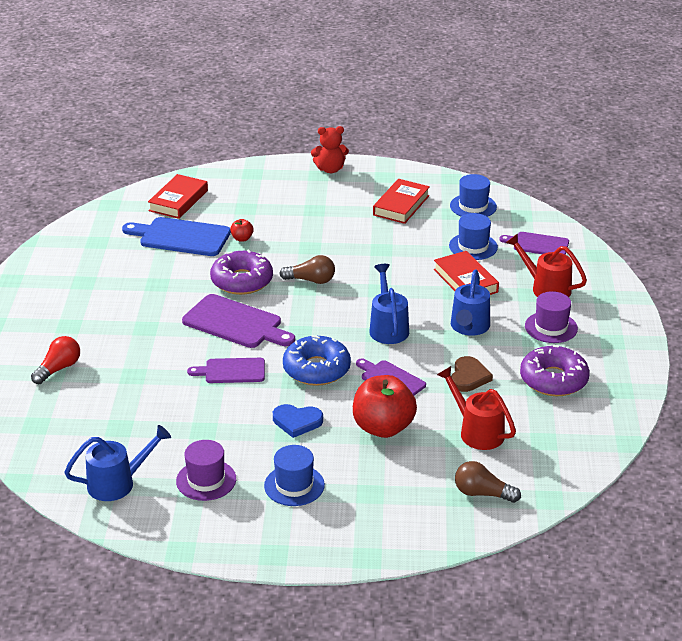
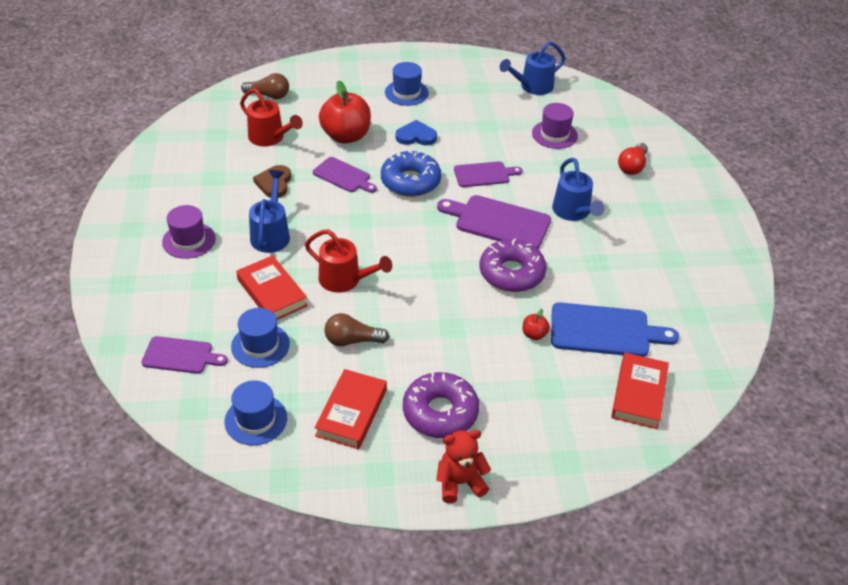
camera: 170 degrees right, 10 degrees up
purple hat [176,440,236,501] -> purple hat moved to [532,103,578,149]
brown light bulb [279,255,335,284] -> brown light bulb moved to [324,313,389,346]
blue watering can [369,264,409,344] -> blue watering can moved to [552,158,605,221]
red watering can [506,233,587,297] -> red watering can moved to [305,229,392,293]
purple donut [520,345,590,396] -> purple donut moved to [403,372,479,438]

